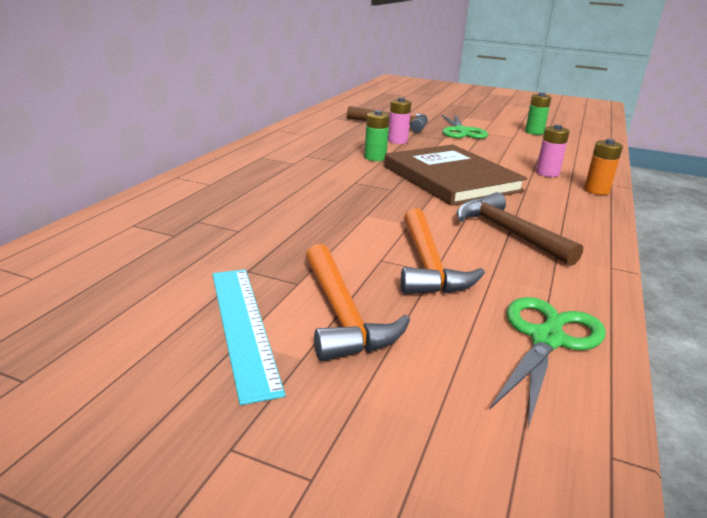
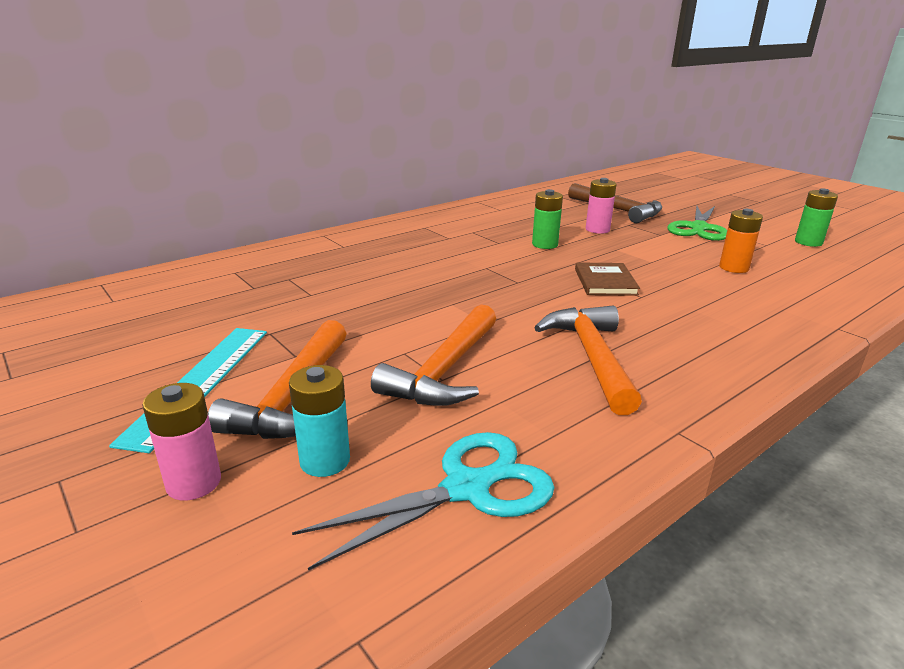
camera: 30 degrees right, 0 degrees up
brown book [384,145,527,206] -> brown book [575,262,640,296], size x0.45
brown hammer [457,192,583,266] -> orange hammer [534,306,642,415]
green scissors [489,297,606,428] -> turquoise scissors [292,432,555,571]
pink battery [536,125,570,177] -> pink battery moved to [142,383,221,500]
orange battery [584,139,623,195] -> orange battery moved to [719,209,763,273]
none -> turquoise battery [289,365,350,477]

